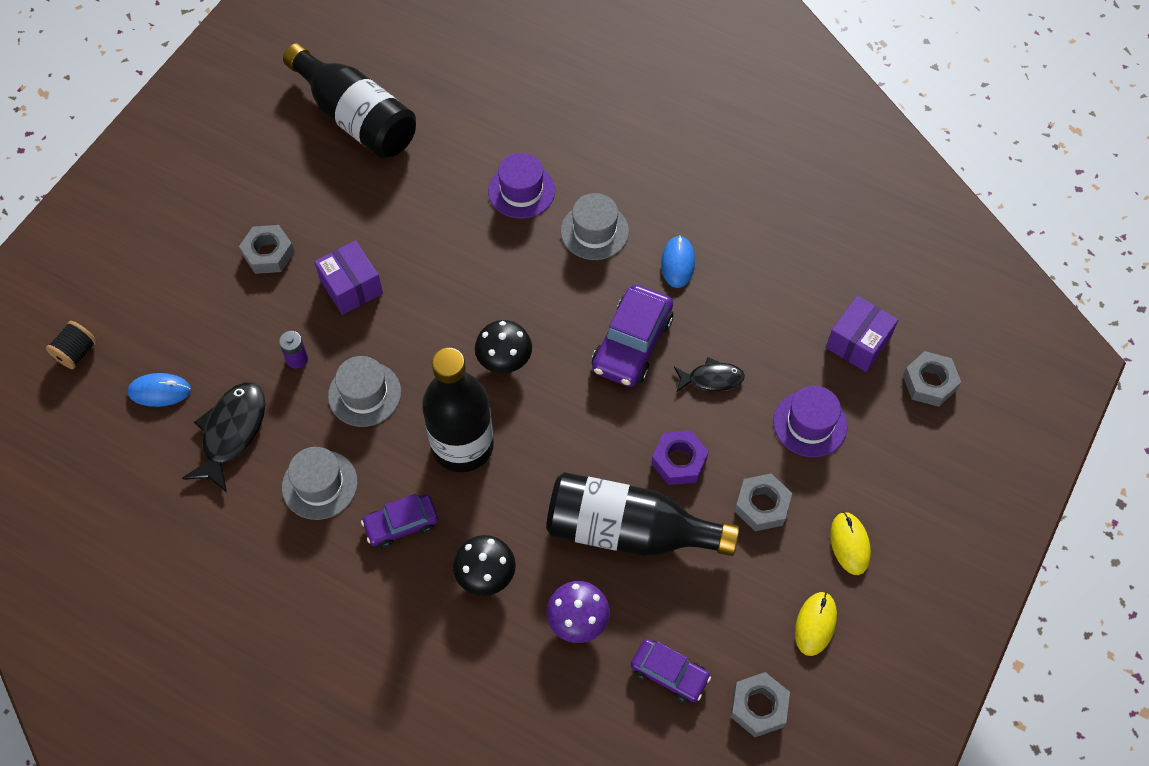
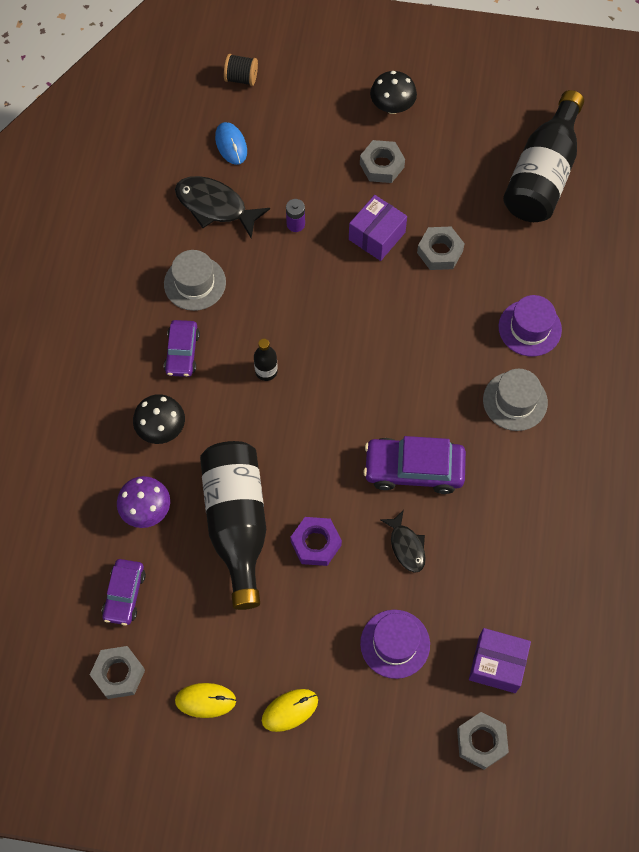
camera: 70 degrees right, 5 degrees up
black fish [182,382,265,493] -> black fish turned 150 degrees counterclockwise [175,176,270,238]
grey hat [328,356,401,427] -> none
purple car [361,494,438,548] -> purple car turned 135 degrees counterclockwise [164,320,200,377]
black bottle [422,348,494,472] -> black bottle [254,339,278,381], size x0.42
black mushroom [475,320,532,373] -> black mushroom moved to [370,71,417,114]
blue mouse [661,235,695,288] -> none
grey nut [735,473,792,531] -> grey nut moved to [417,227,465,270]

